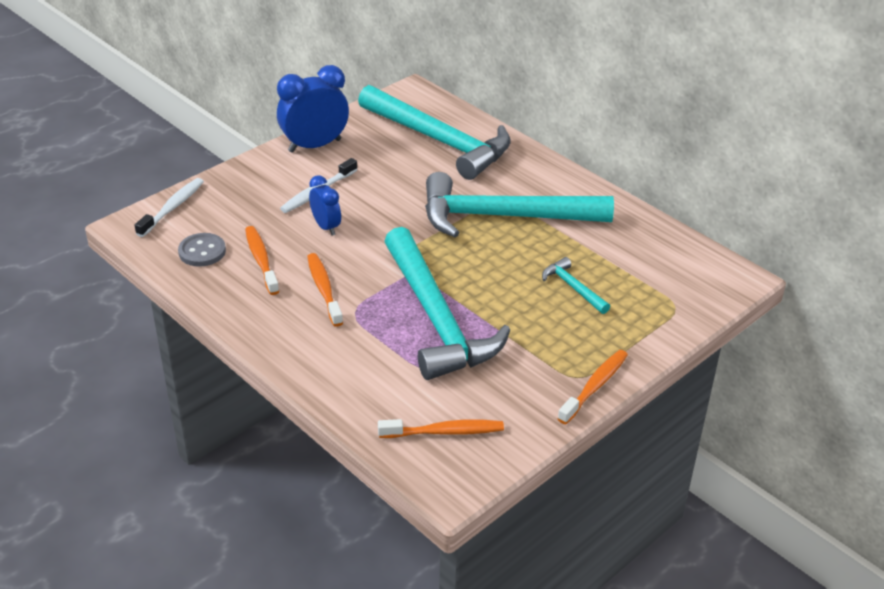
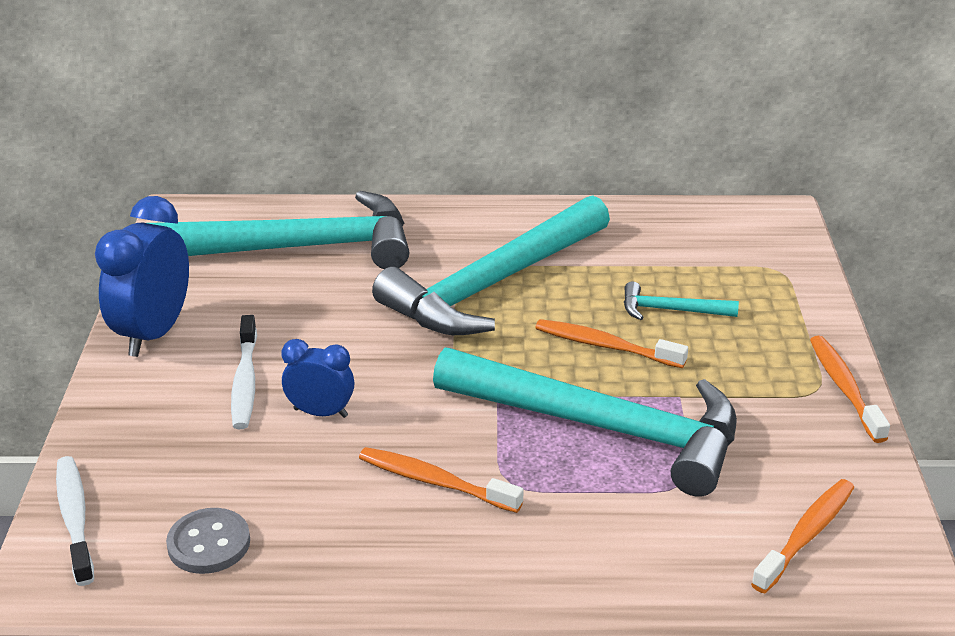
camera: 45 degrees left, 5 degrees down
orange toothbrush [245,226,279,295] -> orange toothbrush moved to [535,319,688,368]

